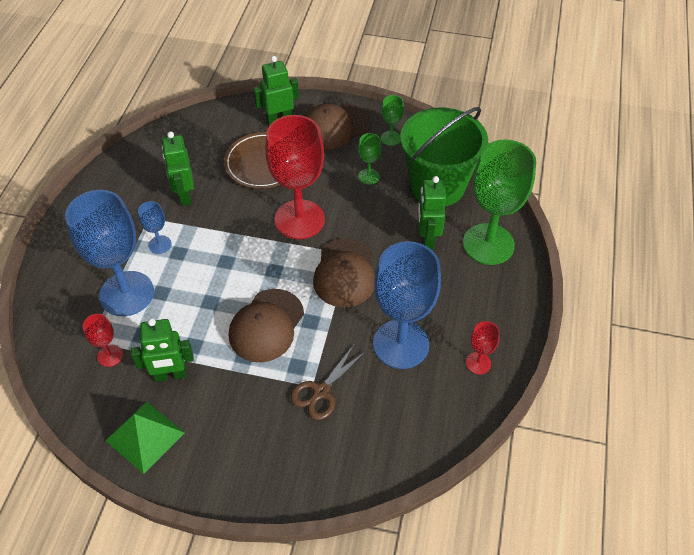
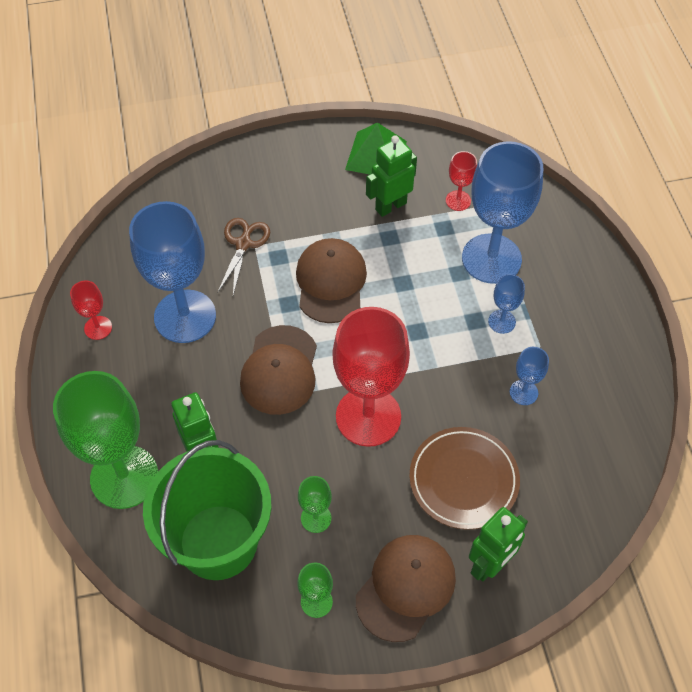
camera: 155 degrees right, 5 degrees up
green robot [162,131,194,206] -> blue goblet [510,347,549,405]
brown cap [313,238,375,307] -> brown cap turned 150 degrees counterclockwise [240,325,317,415]

